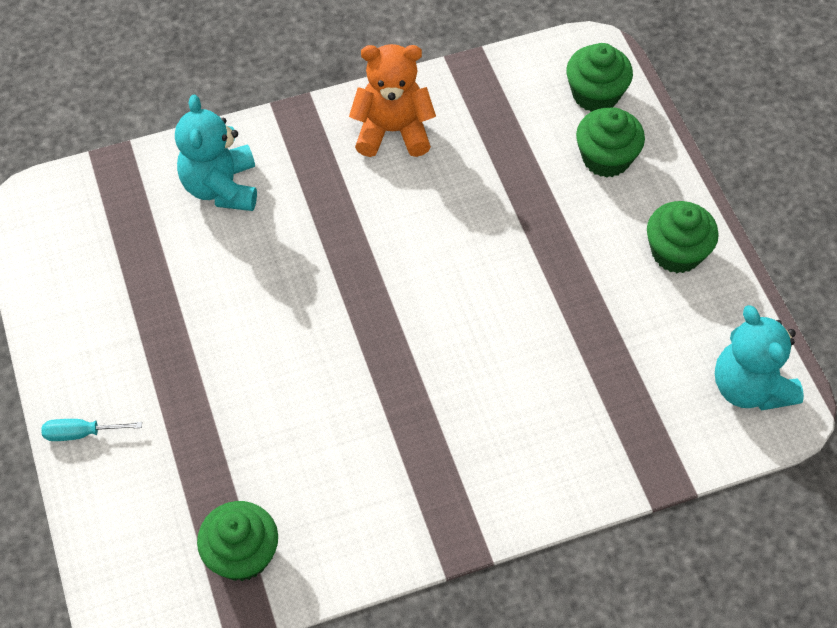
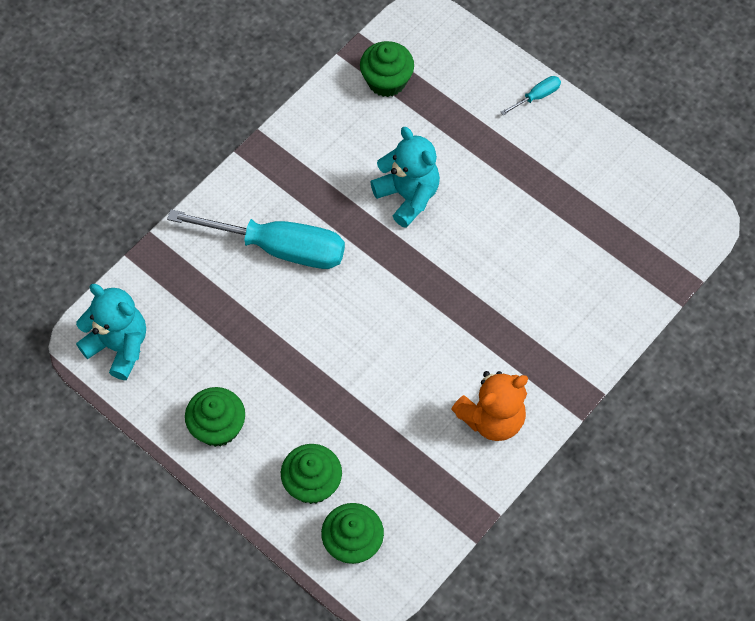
camera: 150 degrees right, 5 degrees up
turquoise teddy bear [175,95,257,211] -> turquoise teddy bear moved to [370,127,440,228]
none -> turquoise screwdriver [167,209,345,269]

